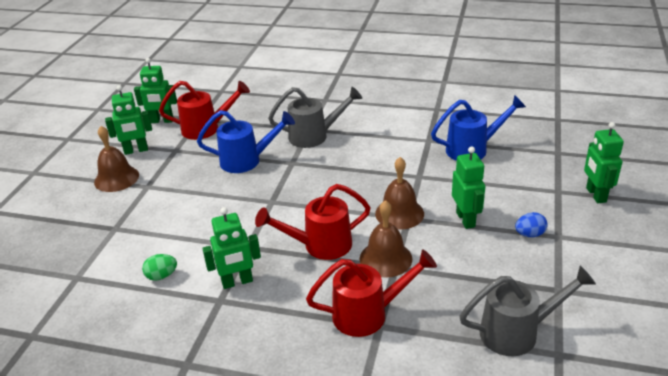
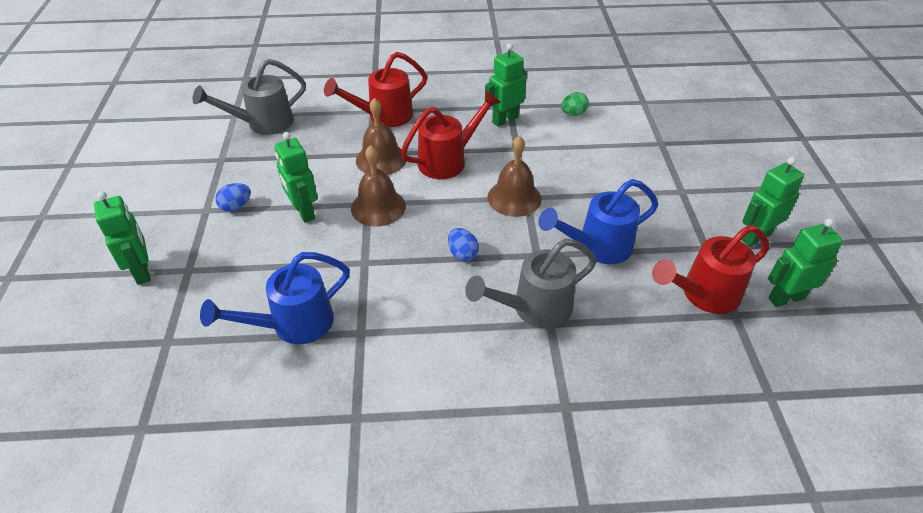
camera: 160 degrees right, 10 degrees up
brown bell [94,126,139,192] -> brown bell moved to [487,136,542,217]
none -> blue egg [448,228,479,261]

